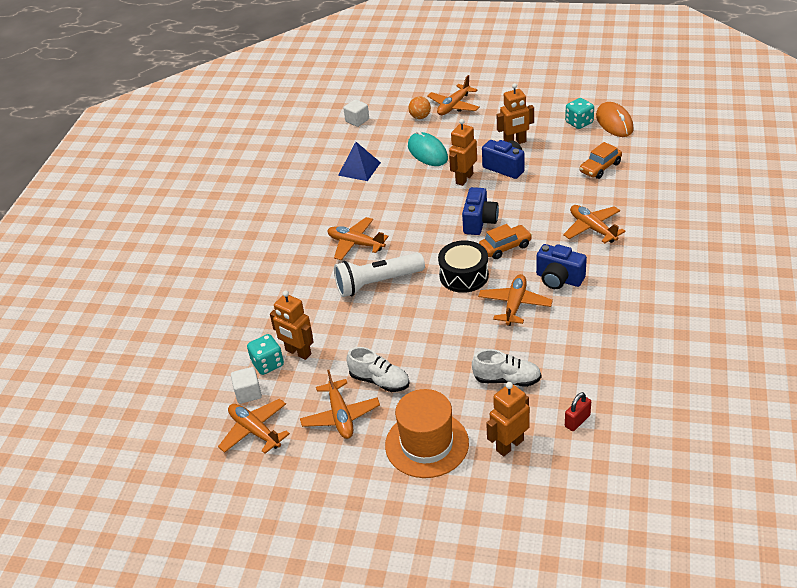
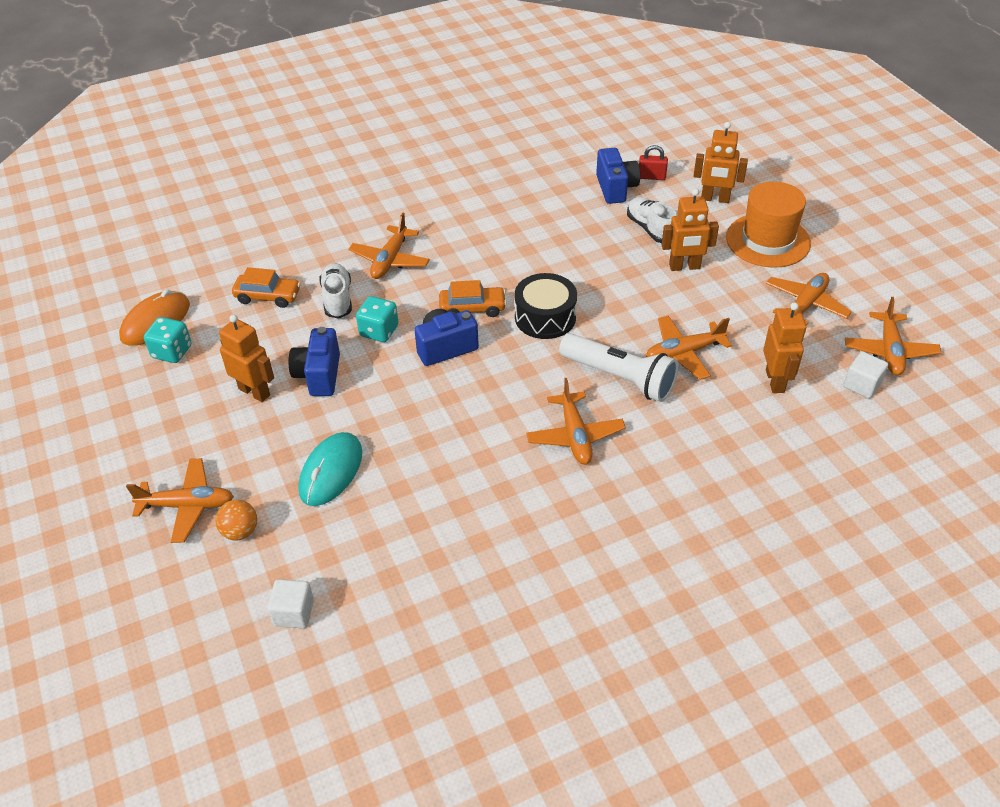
camera: 130 degrees left, 5 degrees up
turquoise dice [247,334,284,375] -> turquoise dice moved to [356,296,398,342]
blue pyramid [338,142,381,181] -> none
white shoe [346,347,409,392] -> white shoe moved to [320,263,352,319]
orange robot [449,119,477,186] -> orange robot moved to [662,189,719,271]
orange plane [478,274,553,326] -> orange plane moved to [646,316,732,380]
orange car [479,224,532,259] -> orange car turned 150 degrees clockwise [439,280,507,317]
blue camera [536,244,587,289] -> blue camera moved to [596,148,640,204]

